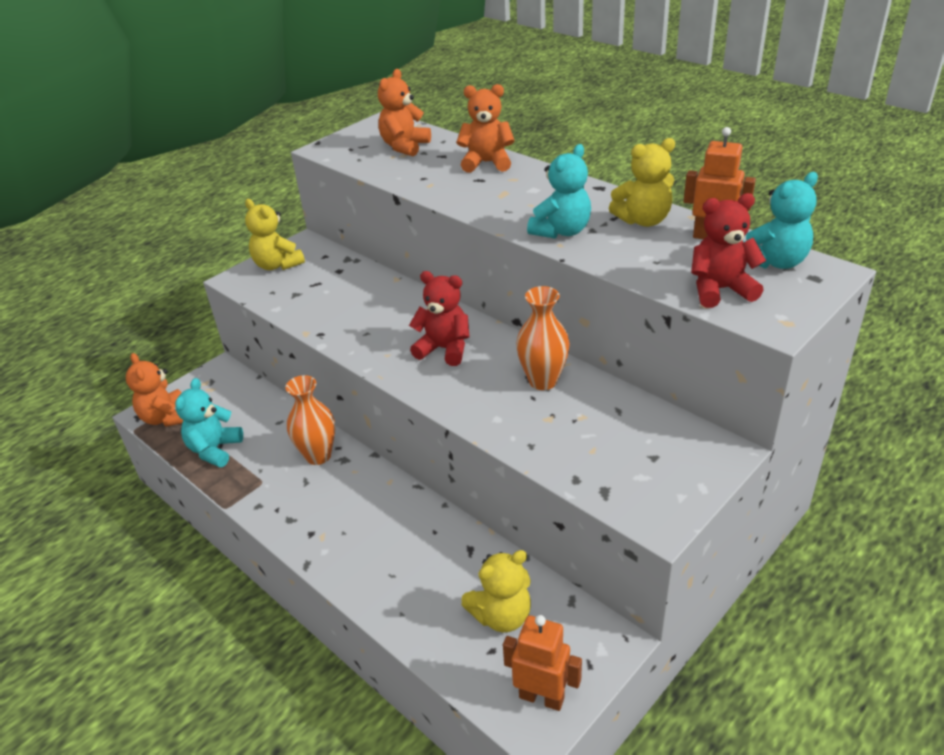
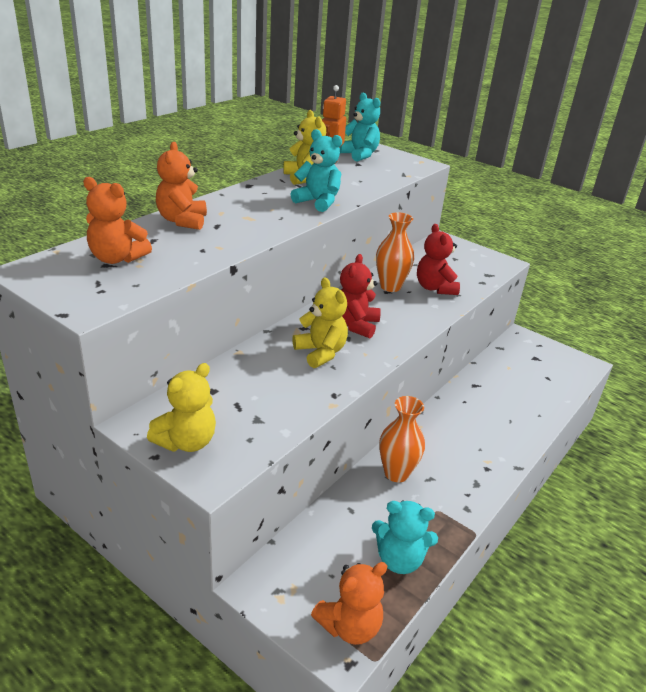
camera: 100 degrees left, 5 degrees down
yellow teddy bear [461,550,531,632] -> yellow teddy bear moved to [293,277,348,368]
orange robot [503,615,582,711] -> none
red teddy bear [691,193,766,308] -> red teddy bear moved to [417,224,460,295]

